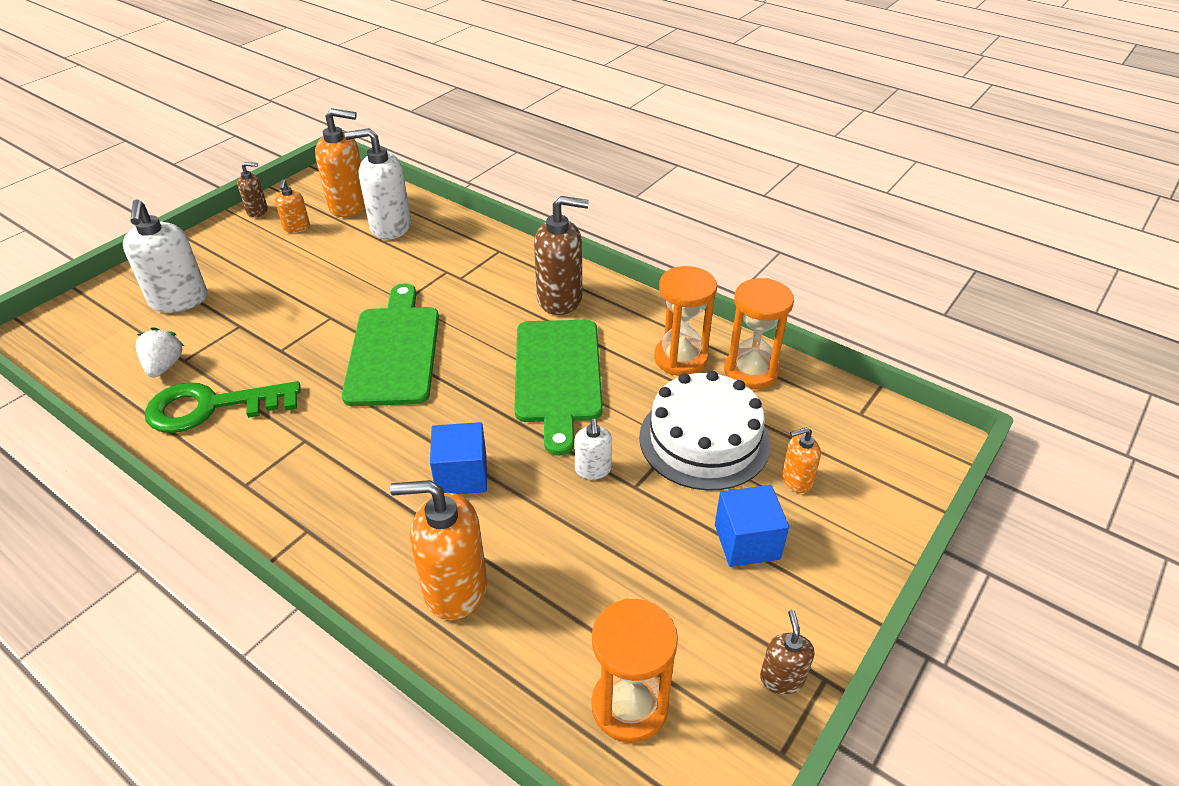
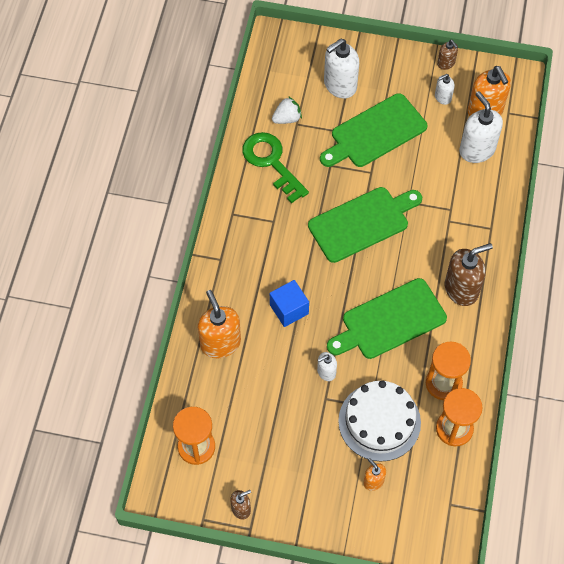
camera: 65 degrees right, 20 degrees up
orange soap dispenser [275,179,310,233] -> white soap dispenser [435,74,455,105]
brown soap dispenser [534,196,589,315] -> brown soap dispenser turned 90 degrees counterclockwise [445,243,493,306]
blue cube [715,485,789,567] -> none
none -> green cutting board [320,93,427,167]

